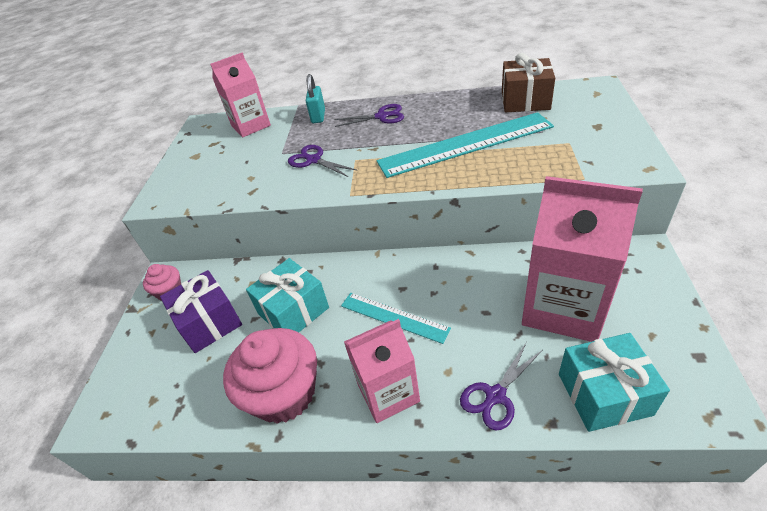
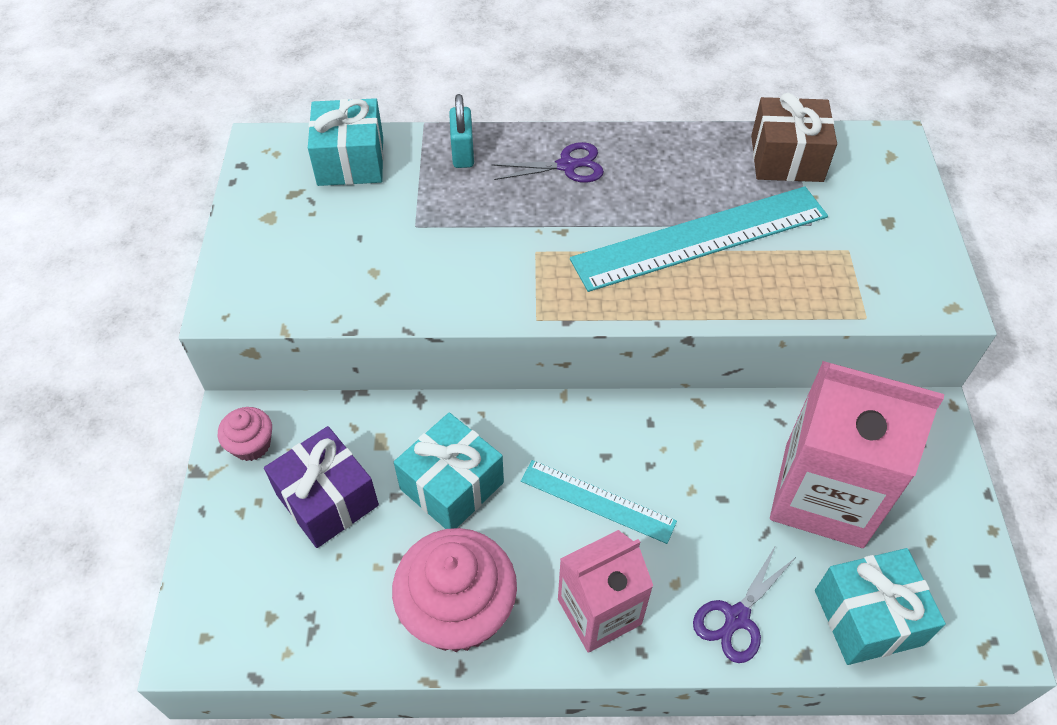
camera: 10 degrees left, 10 degrees up
pink carton [210,53,271,137] -> turquoise gift [308,98,384,186]
purple scissors [288,145,358,177] -> none

